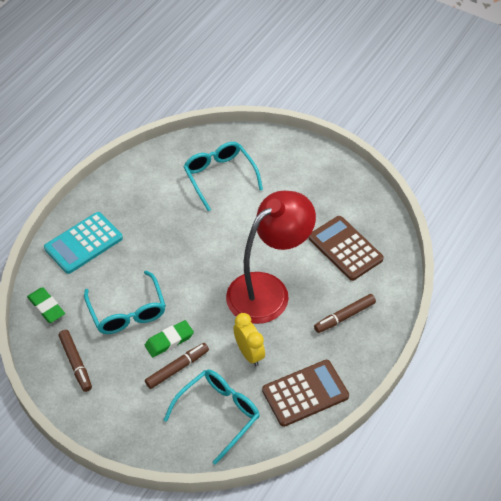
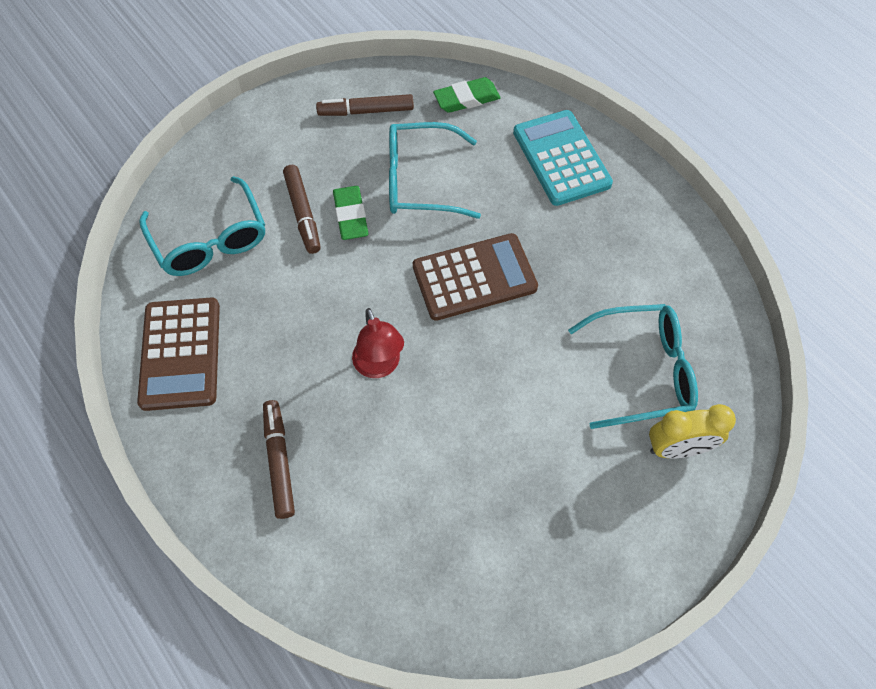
camera: 110 degrees right, 10 degrees up
red lamp [226,191,316,324] -> red lamp [352,308,404,378], size x0.47
yellow clock [233,313,265,366] -> yellow clock moved to [649,404,736,458]
brown calculator [309,216,384,281] -> brown calculator moved to [413,233,538,321]

